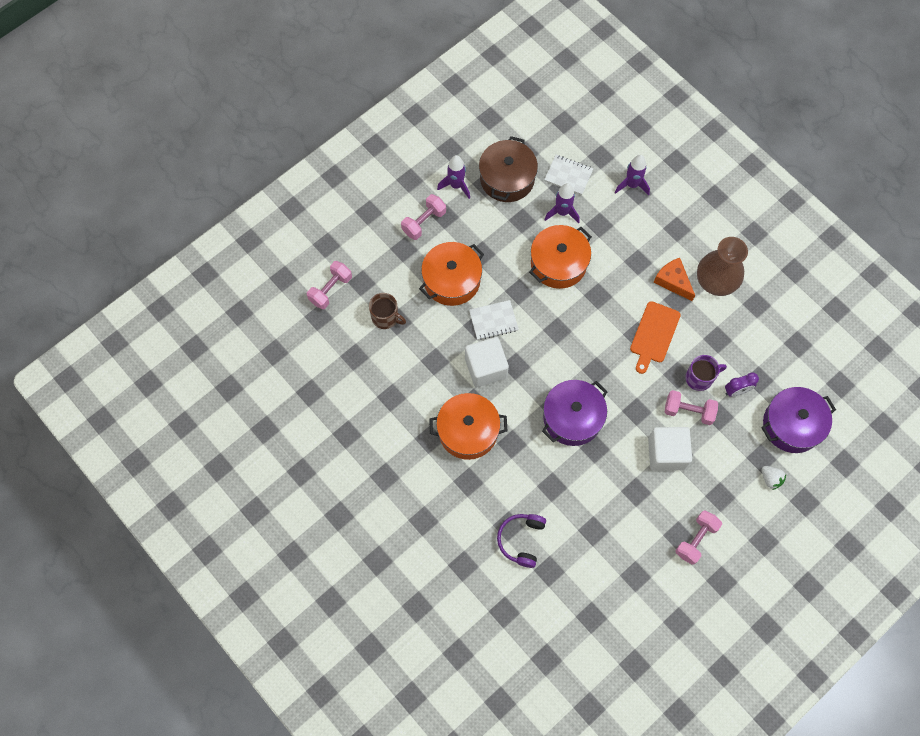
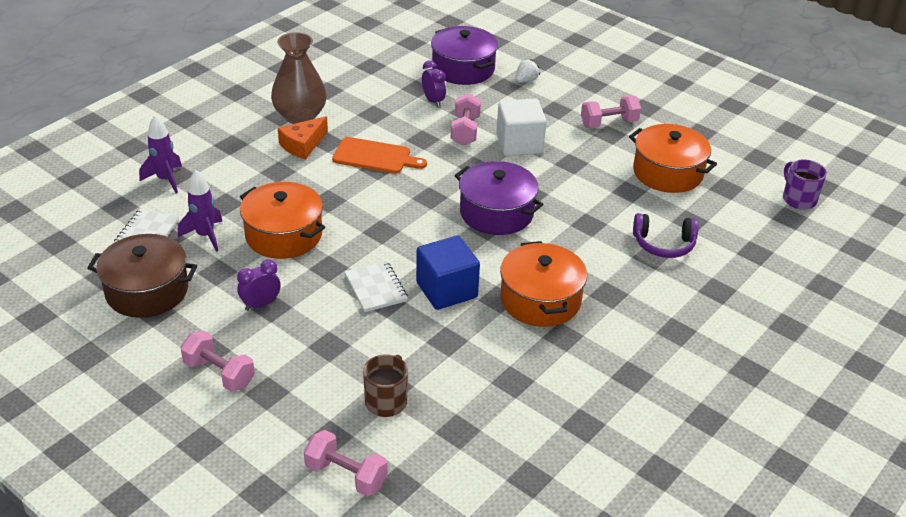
camera: 100 degrees left, 30 degrees down
orange pot [419,242,484,306] -> orange pot moved to [629,124,717,193]
purple rocket [437,155,470,199] -> none
white cube [465,337,509,387] -> blue cube [416,236,480,310]
pink dumbbell [675,510,722,565] -> pink dumbbell turned 45 degrees counterclockwise [581,96,641,128]
purple mug [686,355,727,391] -> purple mug moved to [783,160,827,210]
none -> purple clock [237,260,281,311]

